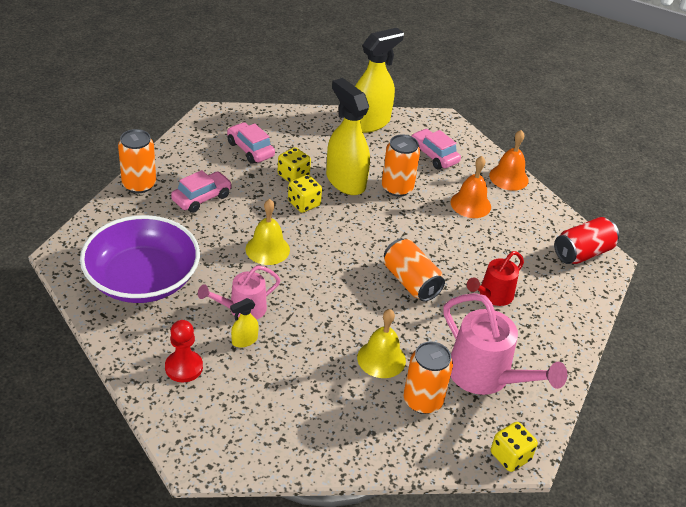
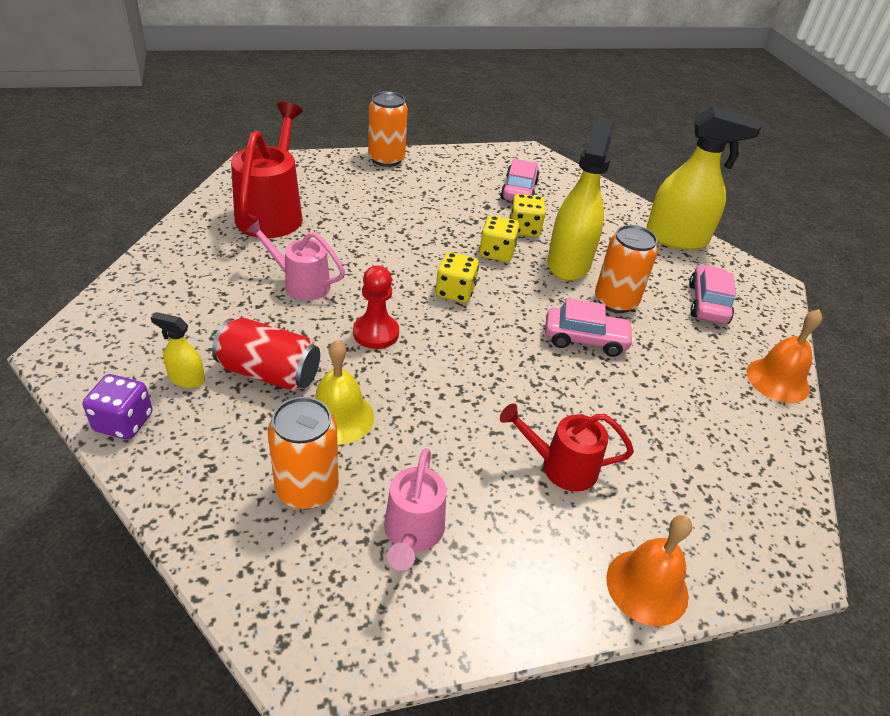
camera: 50 degrees right, 0 degrees up
purple bowl [80,215,200,303] -> red watering can [231,102,303,238]
red pawn [165,320,203,382] -> red pawn moved to [353,266,399,349]
pink car [171,170,232,213] -> pink car moved to [545,298,634,357]
yellow spray bottle [230,298,259,348] -> yellow spray bottle moved to [150,312,205,388]
yellow bell [245,199,290,265] -> none
orange can [384,239,445,302] -> none
pink watering can [443,293,567,395] -> pink watering can [384,448,446,571], size x0.61
orange bell [451,156,491,218] -> orange bell moved to [606,515,692,626]
yellow dice [491,422,538,472] -> yellow dice moved to [435,252,479,303]
red can [554,217,619,264] -> red can moved to [212,318,320,391]
none -> purple dice [83,374,153,440]

